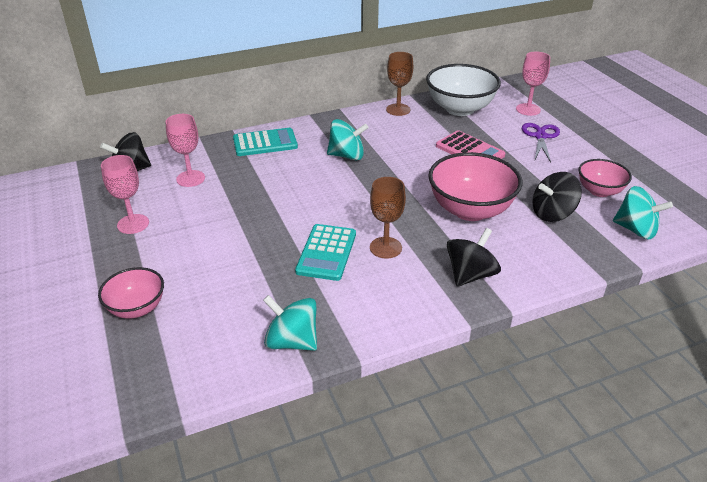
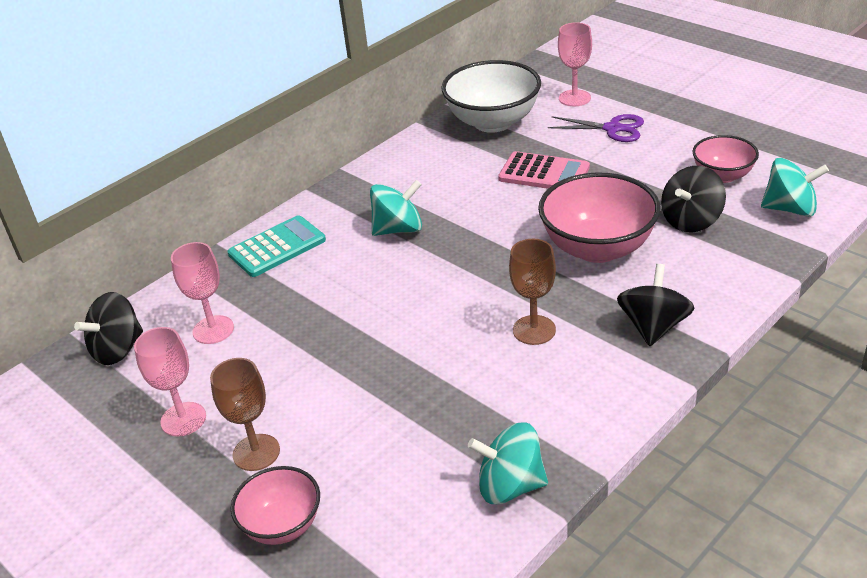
camera: 20 degrees left, 0 degrees up
turquoise calculator [295,224,356,281] -> none
brown goblet [386,52,413,116] -> brown goblet moved to [210,358,280,471]
purple scissors [522,123,560,162] -> purple scissors turned 120 degrees clockwise [548,114,644,142]

